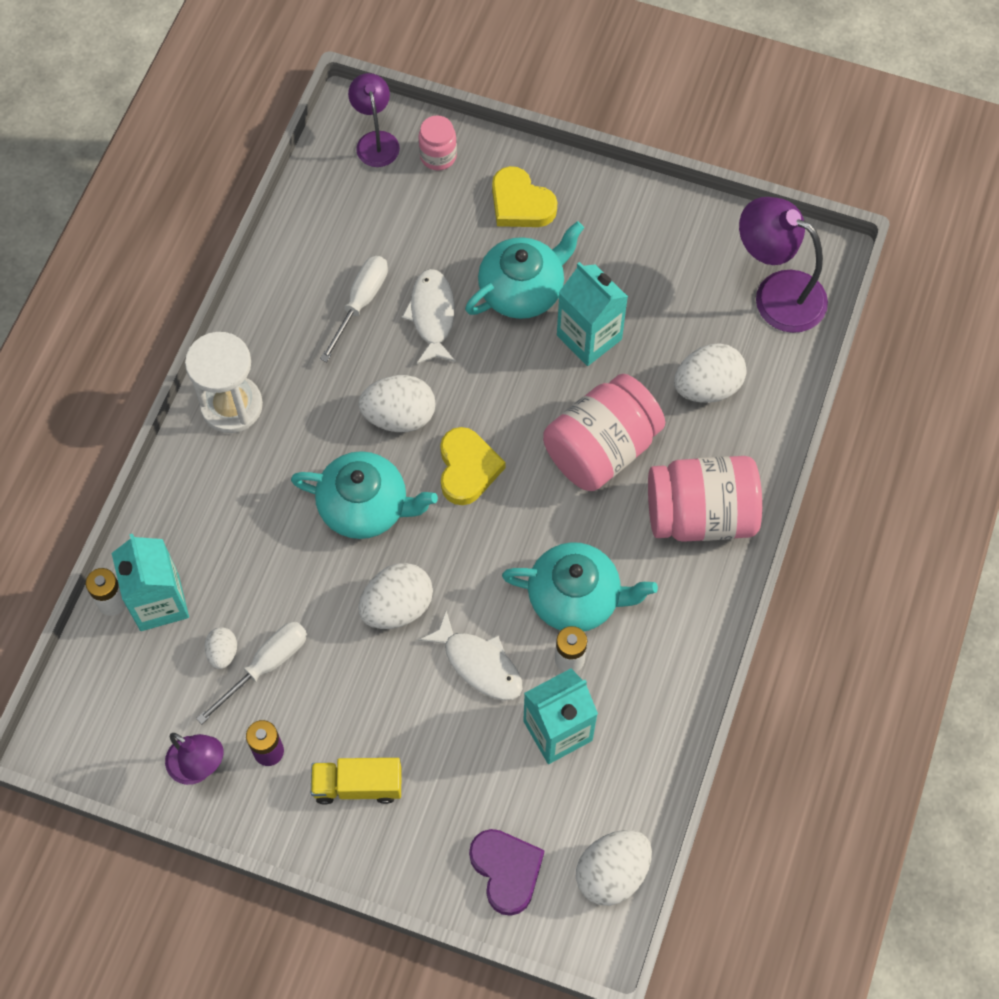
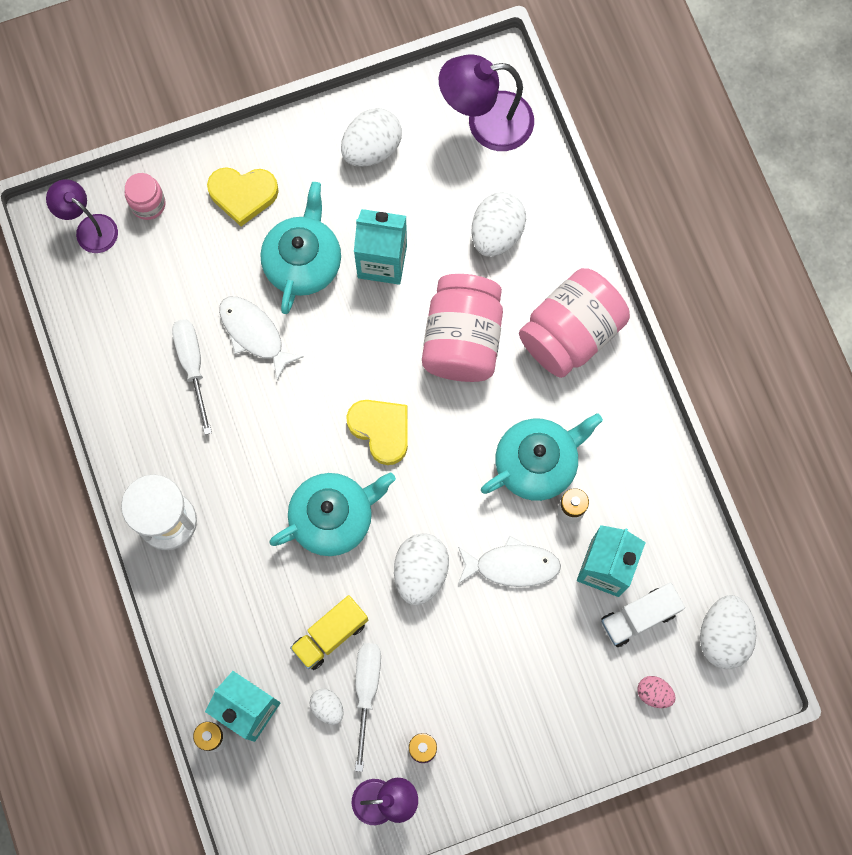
camera: 40 degrees left, 10 degrees up
yellow truck [311,758,402,805] -> yellow truck moved to [290,595,368,670]
white egg [358,375,436,432] -> white egg moved to [341,108,402,167]
purple heart [469,829,544,916] -> pink egg [637,676,676,708]
none -> white truck [601,582,685,647]

